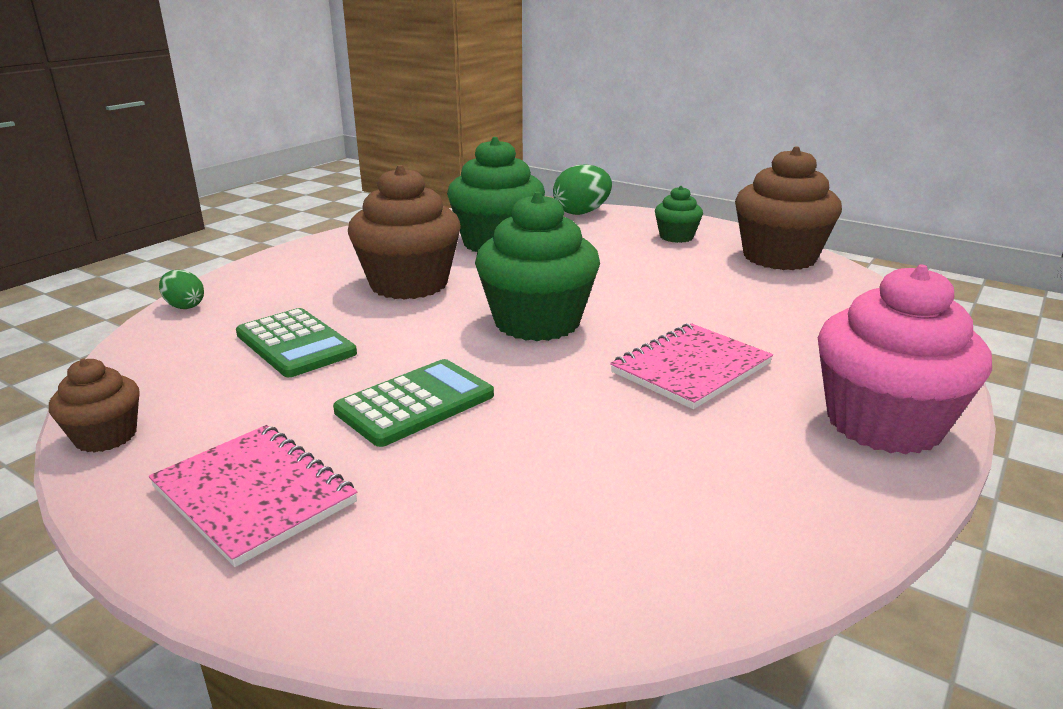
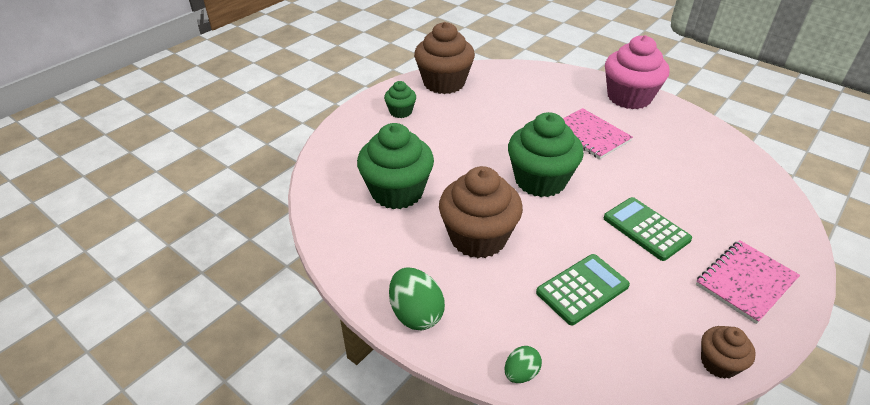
camera: 85 degrees left, 15 degrees up
green egg [553,165,612,215] -> green egg moved to [389,267,445,330]

